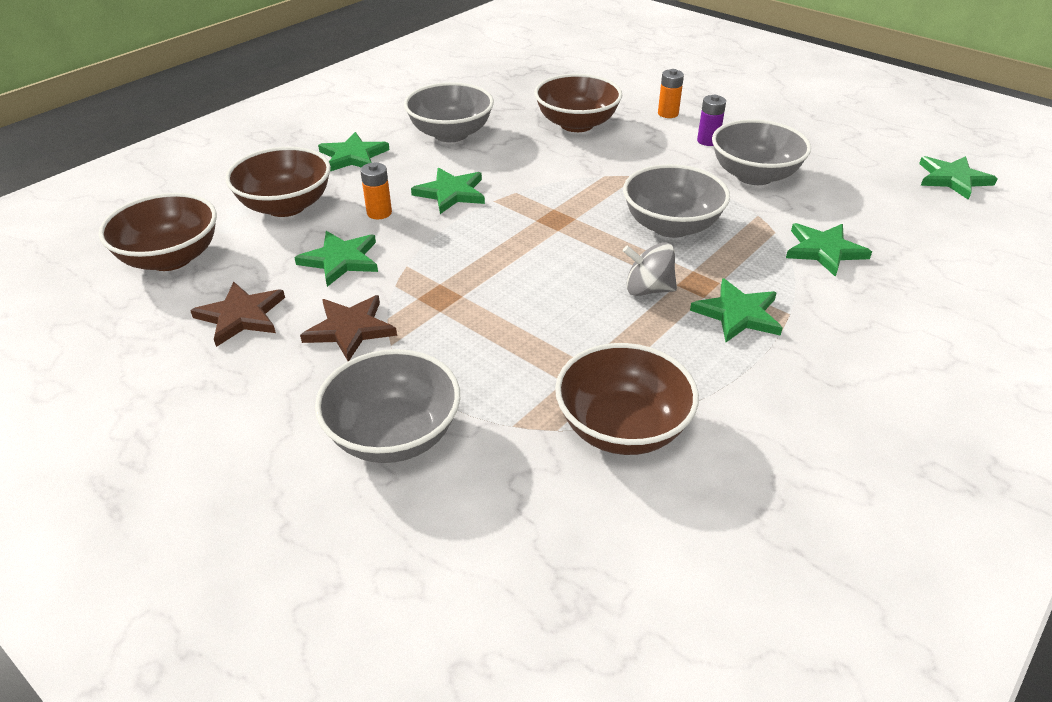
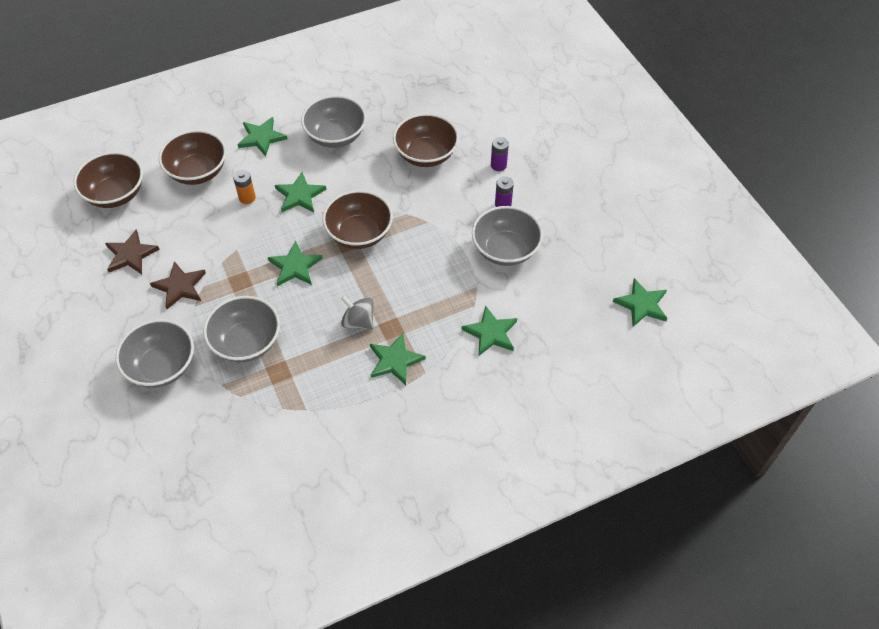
camera: 25 degrees right, 15 degrees up
green star [294,231,378,287] -> green star moved to [268,241,323,286]
brown bowl [555,343,699,455] -> brown bowl moved to [322,190,393,249]
grey bowl [623,164,730,238] -> grey bowl moved to [203,296,280,362]
orange battery [658,69,684,118] -> purple battery [491,137,509,171]

